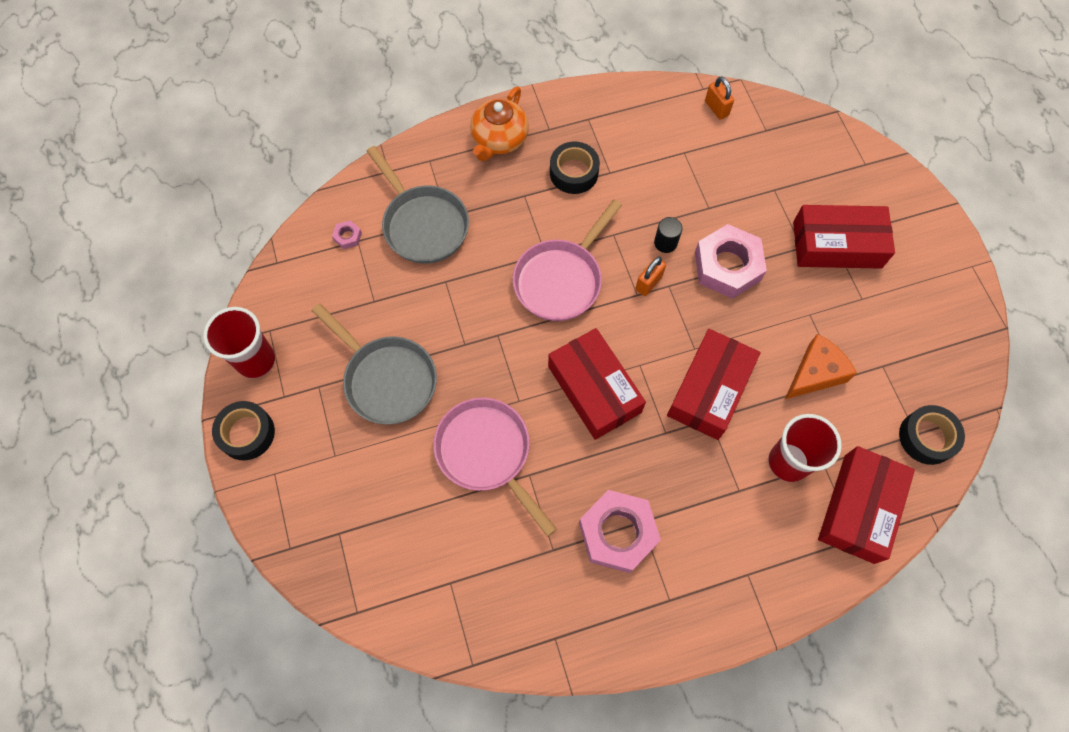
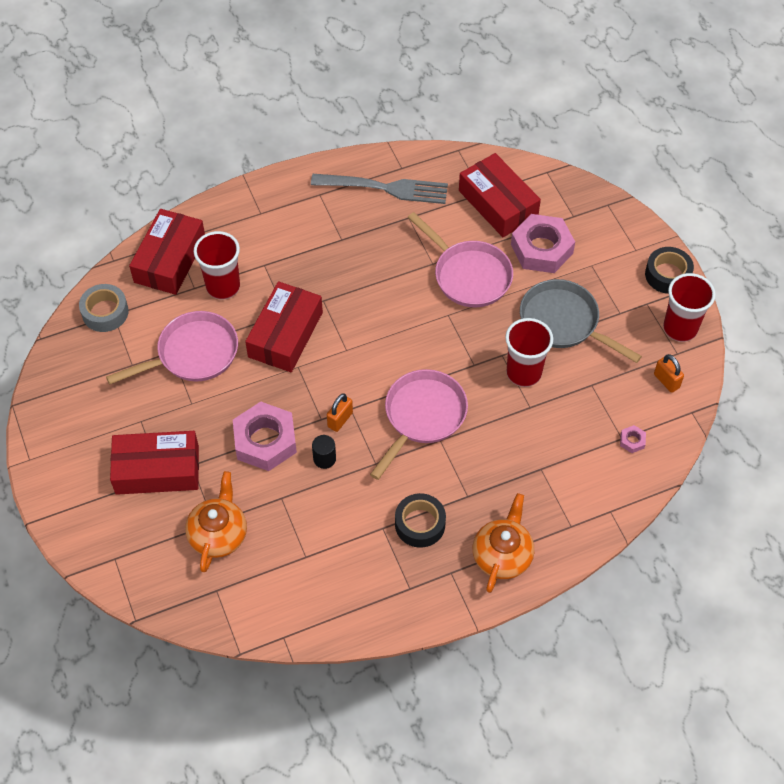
camera: 175 degrees right, 10 degrees down
grey pan [367,146,469,264] -> none
red box [548,328,646,440] -> red box moved to [459,153,541,237]
pink nut [579,490,661,573] -> pink nut moved to [511,214,575,273]
orange padlock [705,76,734,120] -> orange padlock moved to [654,354,684,393]
orange cheese [785,334,857,399] -> pink pan [106,311,238,384]
black tape [899,405,965,465] -> grey tape [79,284,129,332]
none -> orange teapot [185,471,247,572]
none -> grey fork [311,174,448,204]
none -> red cup [505,318,553,387]

